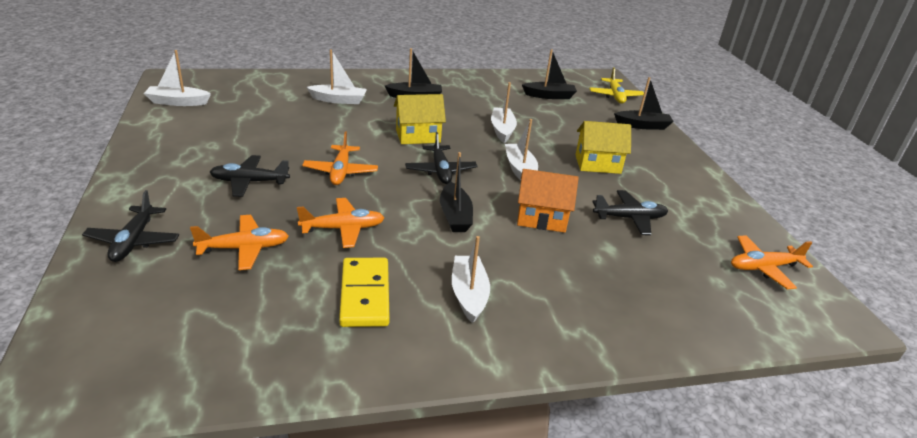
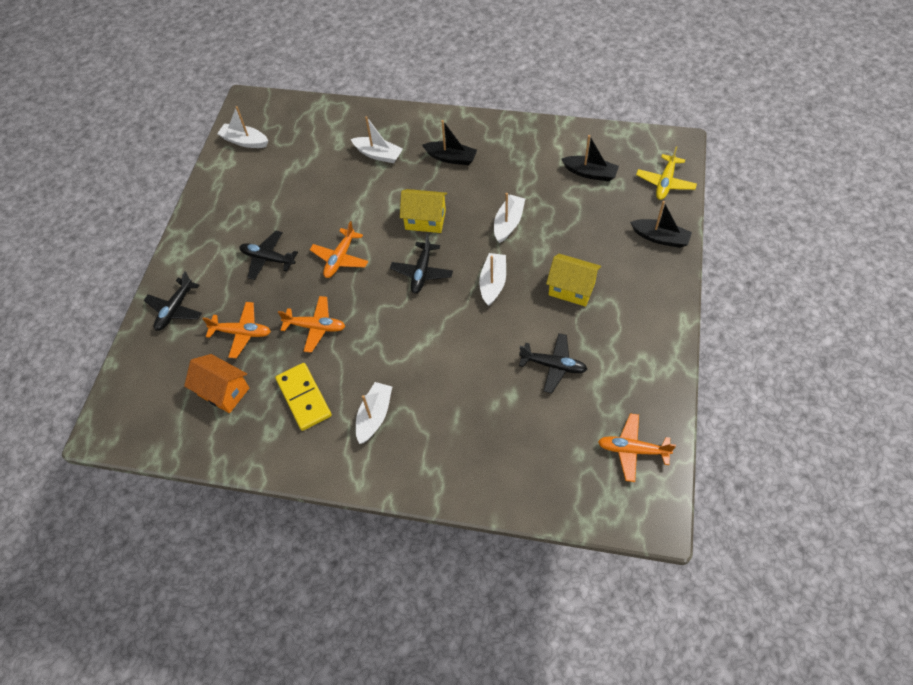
camera: 30 degrees right, 25 degrees up
yellow domino [339,258,390,327] -> yellow domino turned 45 degrees counterclockwise [275,363,332,431]
black boat [440,152,473,232] -> none
orange house [517,169,579,233] -> orange house moved to [184,354,249,413]

